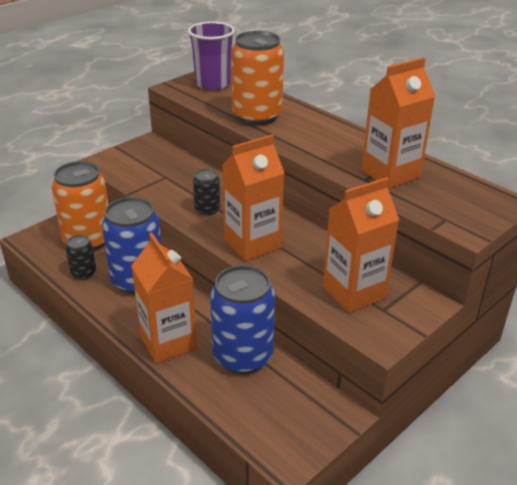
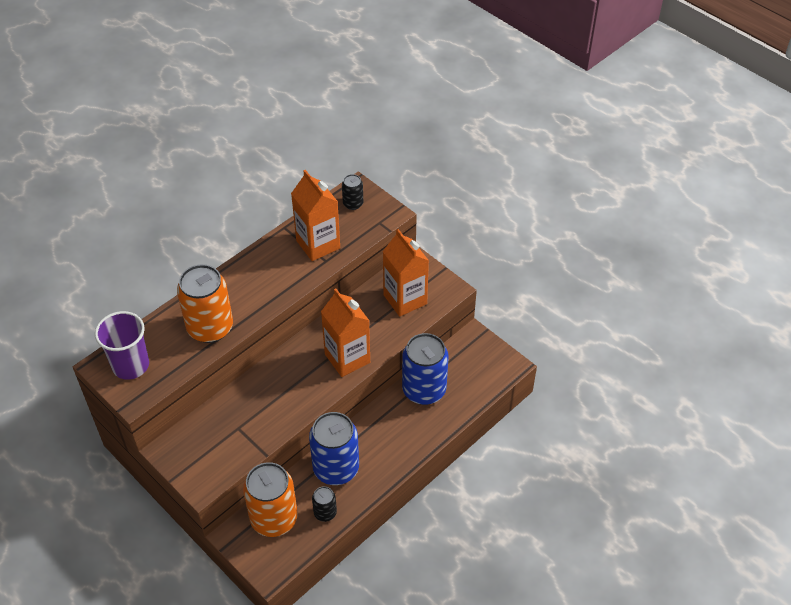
camera: 90 degrees left, 15 degrees up
orange carton [131,233,197,363] -> none
black can [193,169,220,215] -> black can moved to [342,174,363,210]

